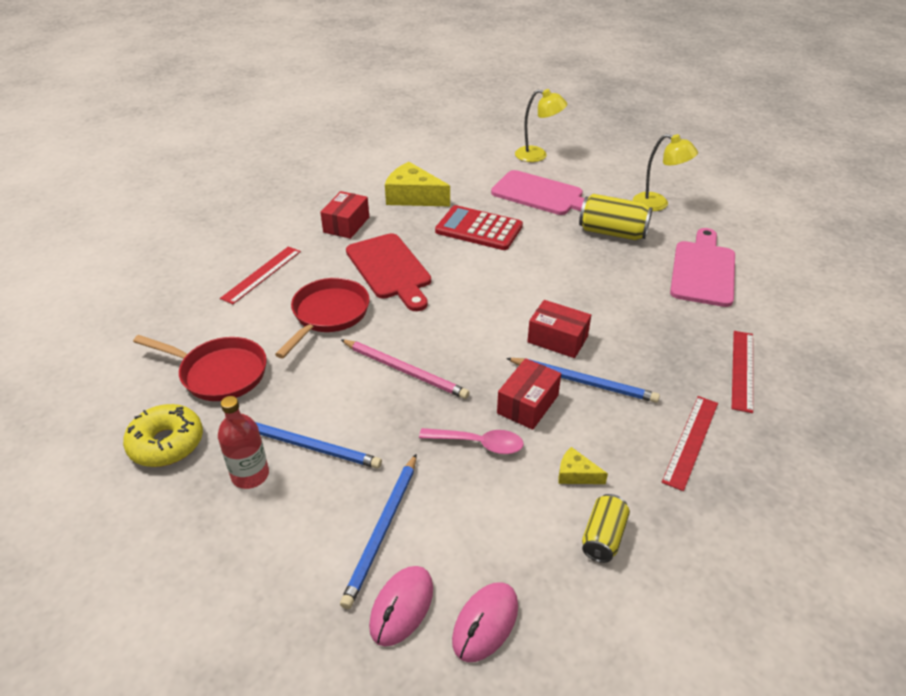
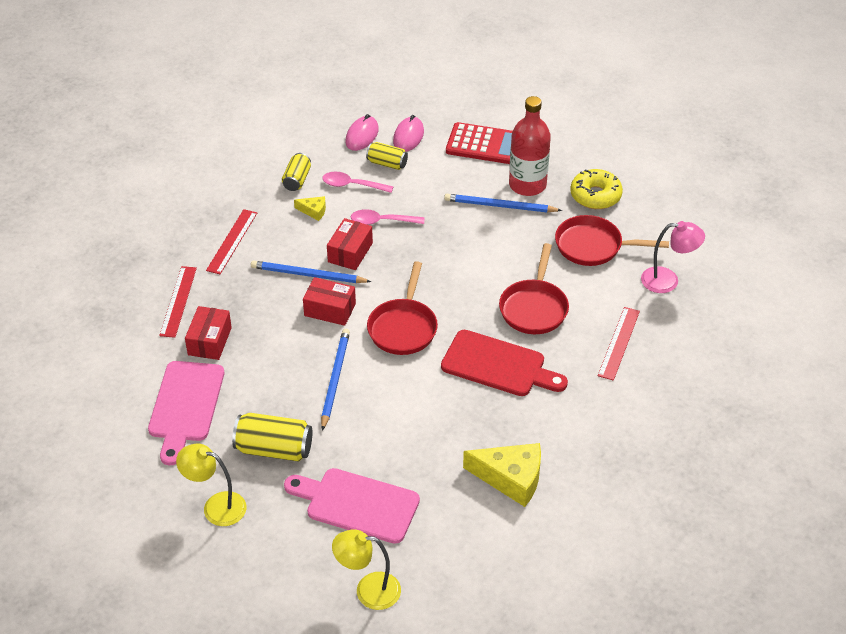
camera: 170 degrees right, 5 degrees up
red bottle [218,396,269,489] -> red bottle [509,96,551,196], size x1.52
red box [320,191,369,239] -> red box moved to [185,306,232,360]
pink pencil [340,339,470,399] -> none
blue pencil [340,454,417,609] -> blue pencil moved to [321,329,350,431]
red cutting board [346,233,431,311] -> red cutting board turned 150 degrees clockwise [441,330,568,396]
red calculator [435,205,523,250] -> red calculator moved to [446,122,512,164]
none -> pink spoon [322,172,394,193]
none -> yellow can [366,142,408,170]
none -> red pan [367,261,438,355]
none -> pink lamp [641,221,705,293]

